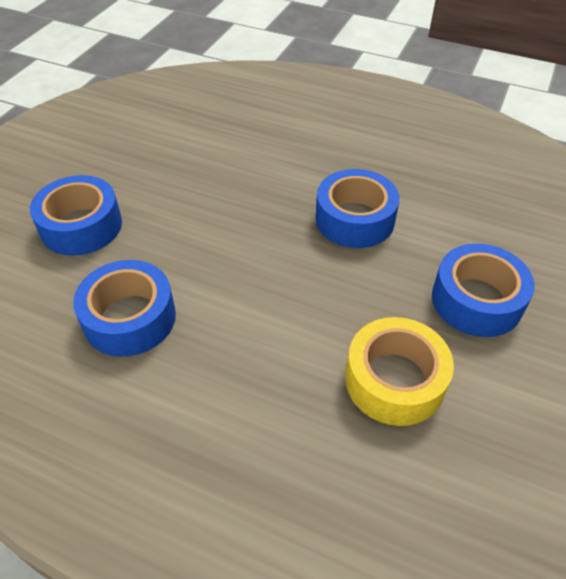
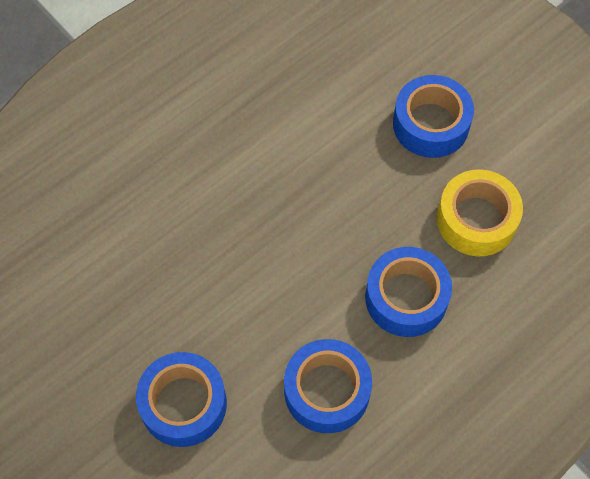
camera: 65 degrees left, 15 degrees up
blue tape [316,169,399,248] -> blue tape moved to [365,247,452,337]

